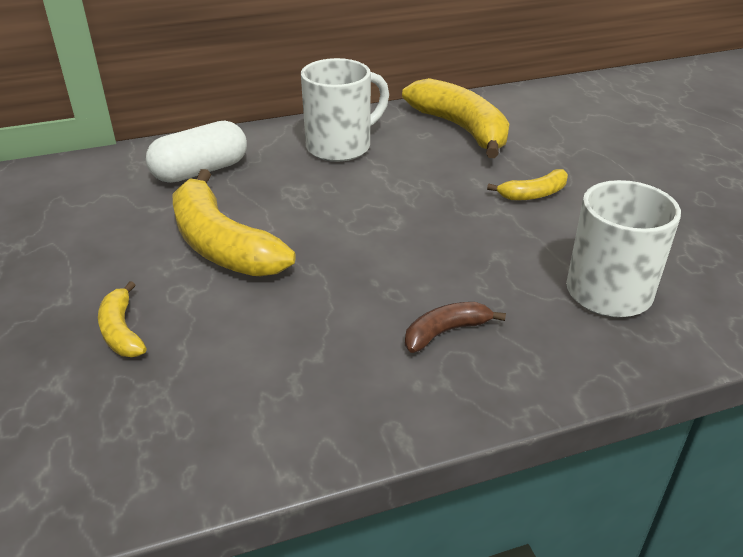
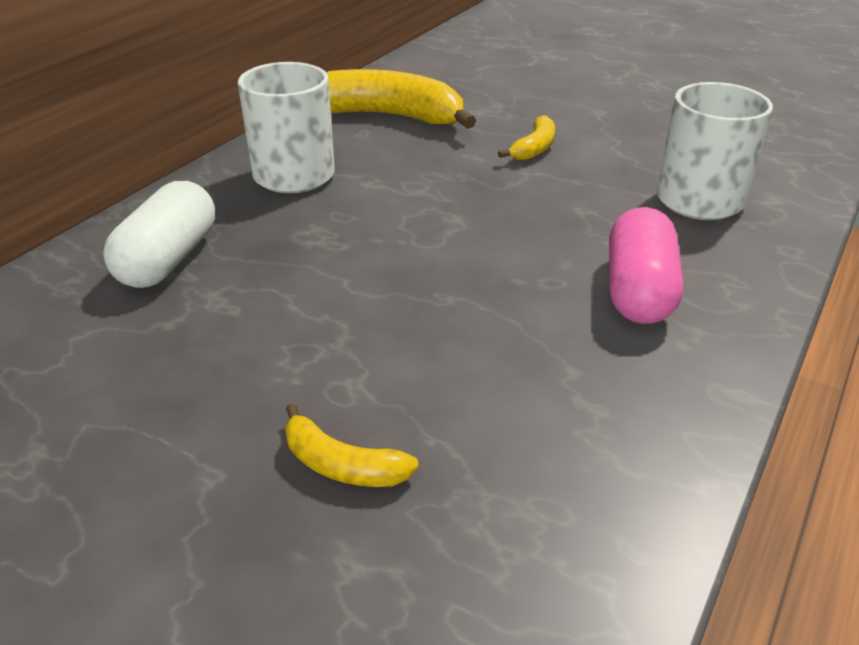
camera: 40 degrees left, 0 degrees up
yellow banana [173,169,296,276] -> none
brown banana [405,302,506,353] -> pink capsule [609,207,683,324]

